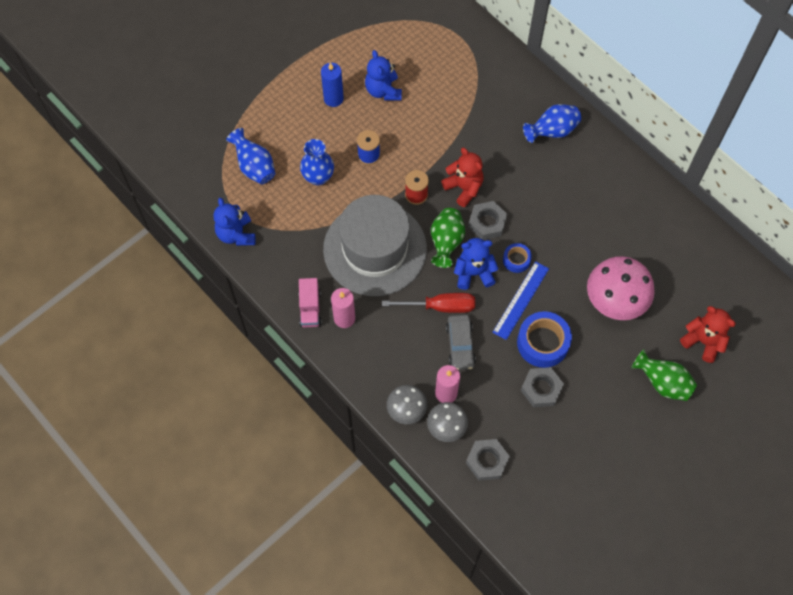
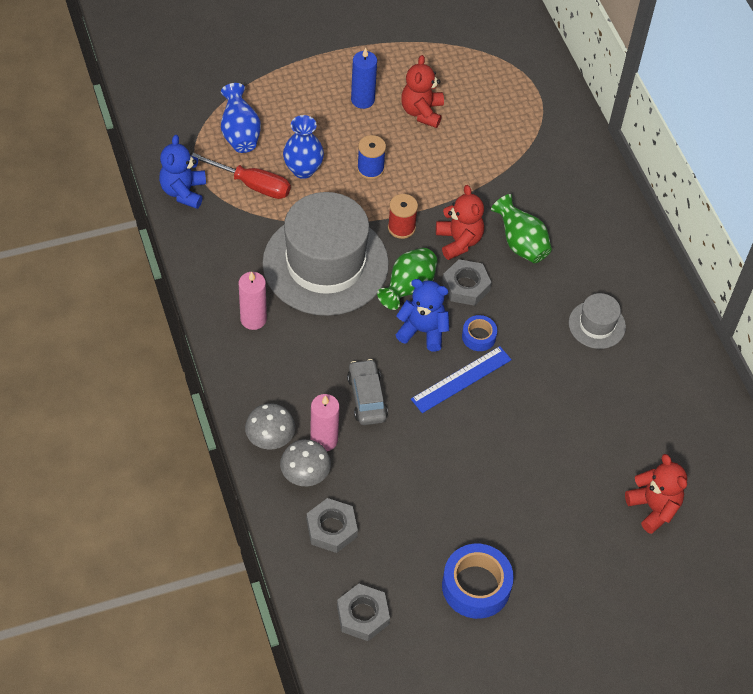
camera: 20 degrees right, 10 degrees down
pink truck [299,278,322,327] -> none
blue teddy bear [365,50,402,101] -> red teddy bear [401,55,444,128]
red screwdriver [382,293,475,313] -> red screwdriver moved to [191,153,291,199]
grey car [446,315,476,370] -> grey car turned 150 degrees clockwise [347,359,388,425]
blue tape [517,311,572,368] -> blue tape moved to [442,544,514,619]
grey nut [521,367,564,407] -> grey nut moved to [337,584,390,641]
blue vase [523,104,581,143] -> none
pink mushroom [587,256,655,320] -> none
green vase [631,349,697,401] -> green vase moved to [491,194,552,263]
none -> grey hat [569,293,626,349]

